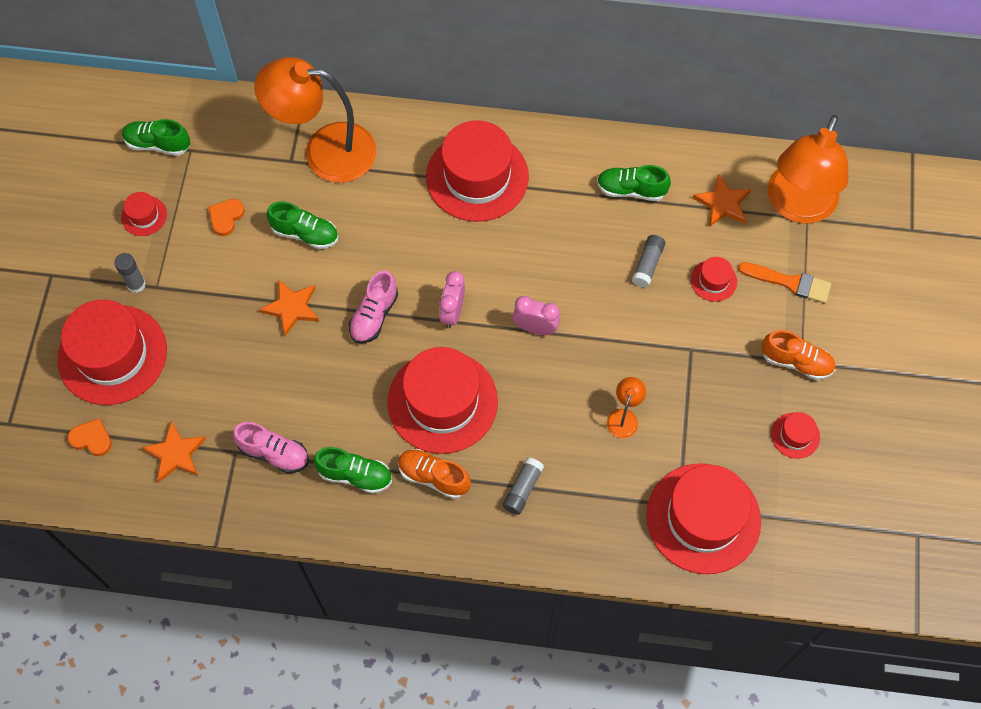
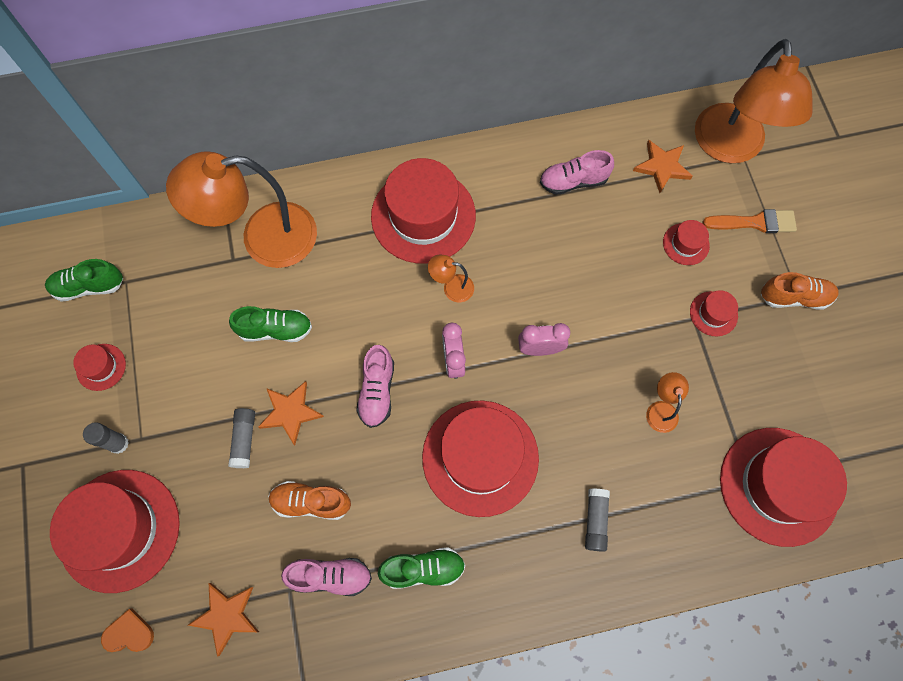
camera: 20 degrees left, 5 degrees up
orange heart [208,199,245,236] -> none
orange shoe [398,449,471,499] -> orange shoe moved to [268,481,351,520]
green shoe [597,165,671,201] -> pink shoe [540,150,614,195]
grey glue stick [632,235,665,288] -> grey glue stick moved to [228,408,255,468]
red hat [771,412,820,459] -> red hat moved to [690,290,738,336]
none -> orange lamp [428,255,474,302]

